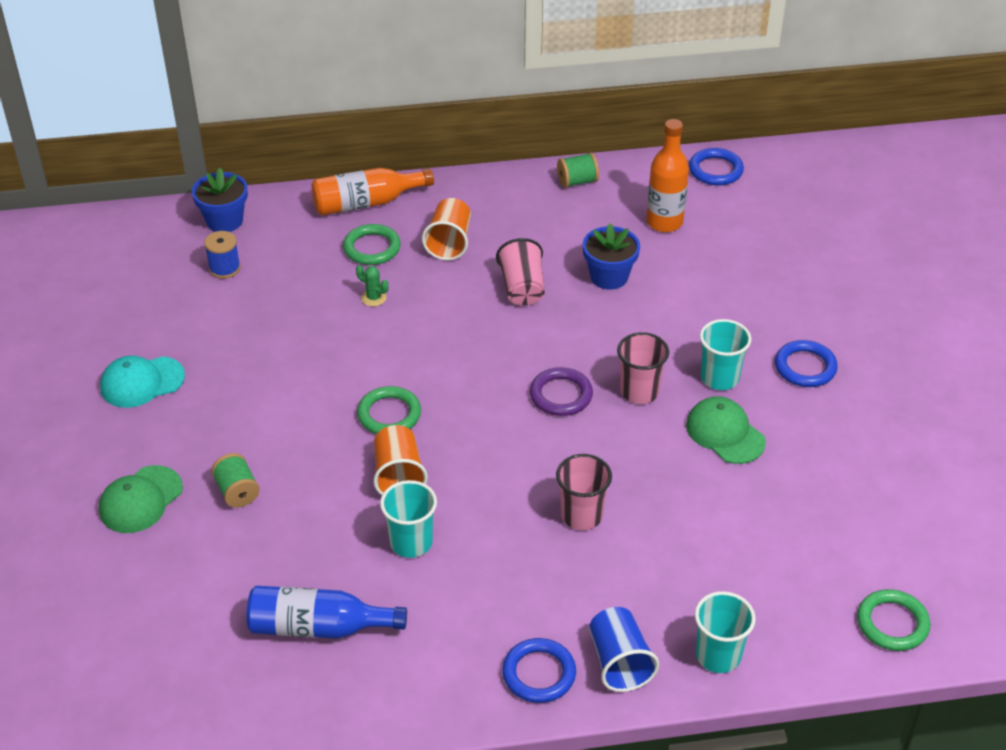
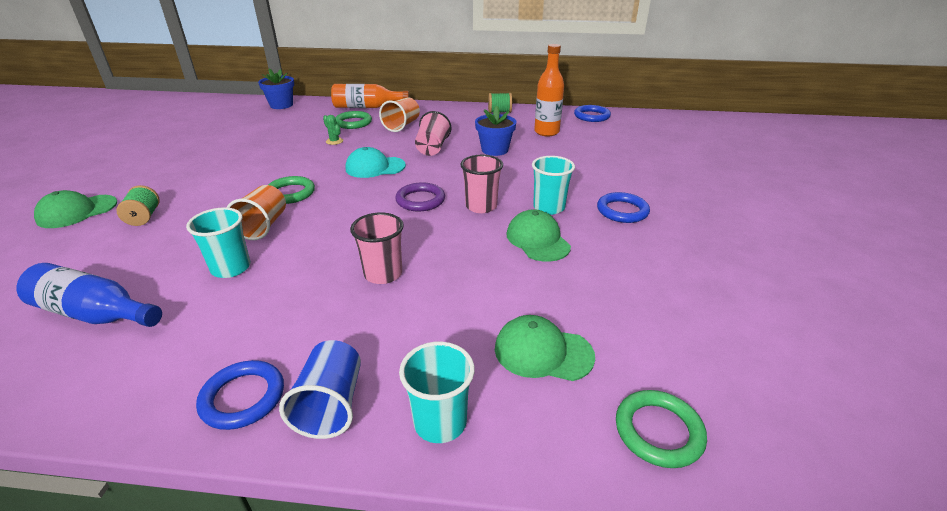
camera: 15 degrees right, 10 degrees down
turquoise cap [100,356,185,408] -> turquoise cap moved to [346,147,406,178]
blue spool [204,231,241,279] -> none
none -> green cap [495,315,595,381]

